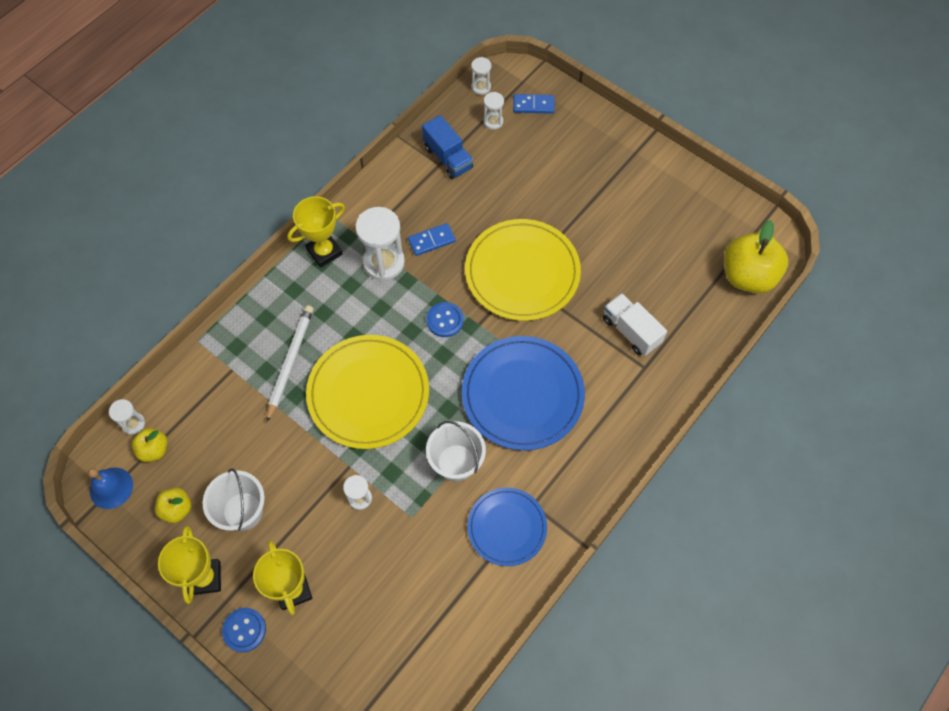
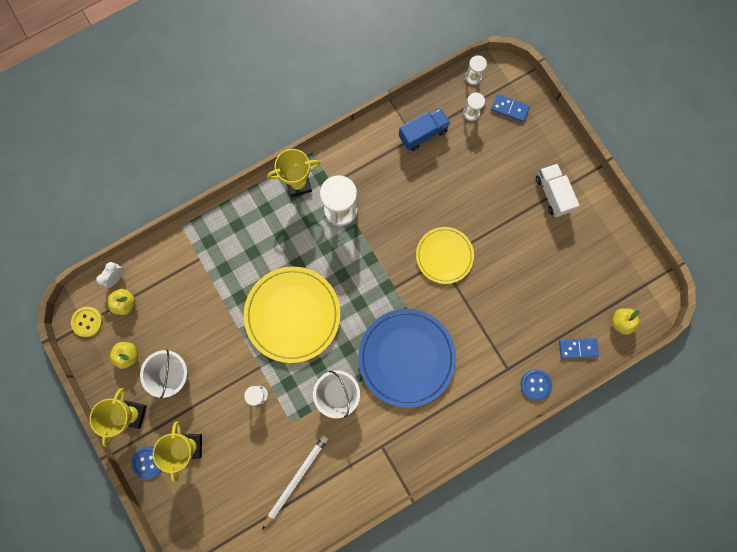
camera: 20 degrees right, 15 degrees up
blue bell [88,468,133,509] -> yellow button [71,307,103,337]
white hourglass [109,399,145,435] -> white clock [96,262,123,288]
white pencil [266,305,314,423] -> white pencil moved to [262,435,328,530]
blue domino [408,223,456,256] -> blue domino moved to [559,338,599,359]
blue truck [422,115,473,179] -> blue truck turned 105 degrees counterclockwise [399,108,450,151]
blue button [426,302,464,337] -> blue button moved to [521,369,552,401]
yellow plate [465,219,581,321] -> yellow plate [416,227,474,284], size x0.61
blue plate [467,488,547,566] -> none
white truck [603,293,667,356] -> white truck moved to [536,164,580,217]
yellow apple [724,220,788,293] -> yellow apple [612,308,640,335], size x0.51

